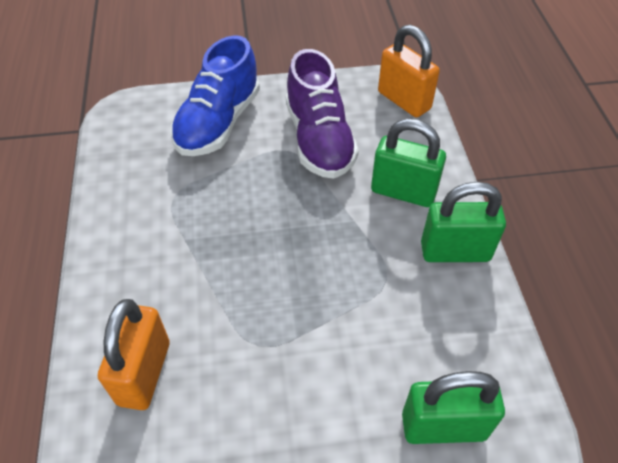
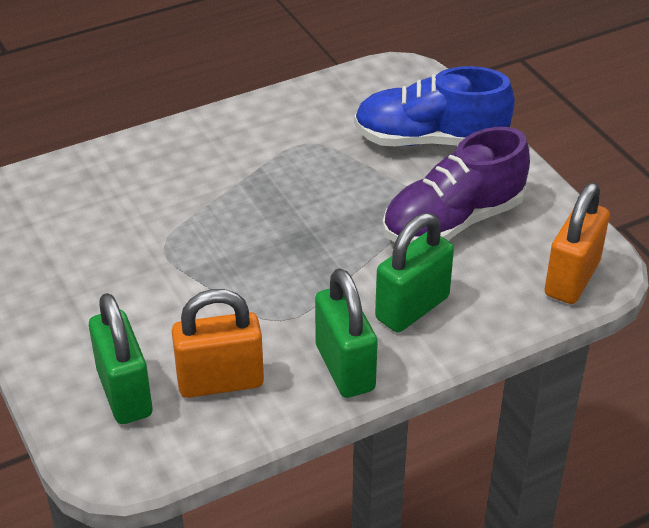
camera: 70 degrees right, 10 degrees down
orange padlock [98,299,170,410] -> orange padlock moved to [172,289,264,398]
green padlock [371,119,446,207] -> green padlock turned 45 degrees clockwise [375,213,454,332]

